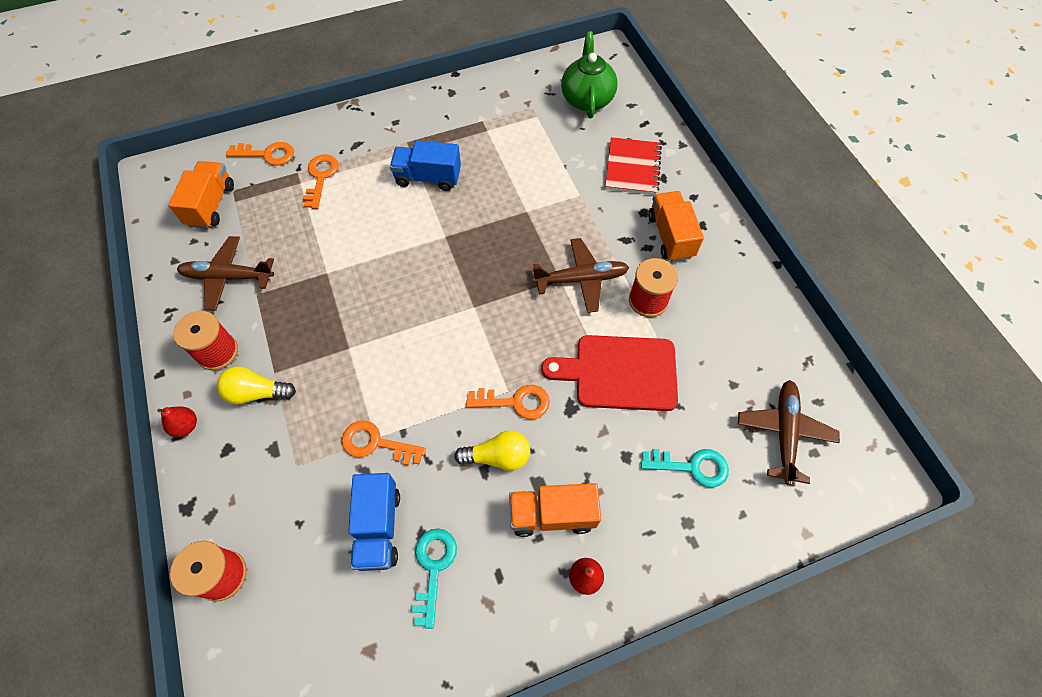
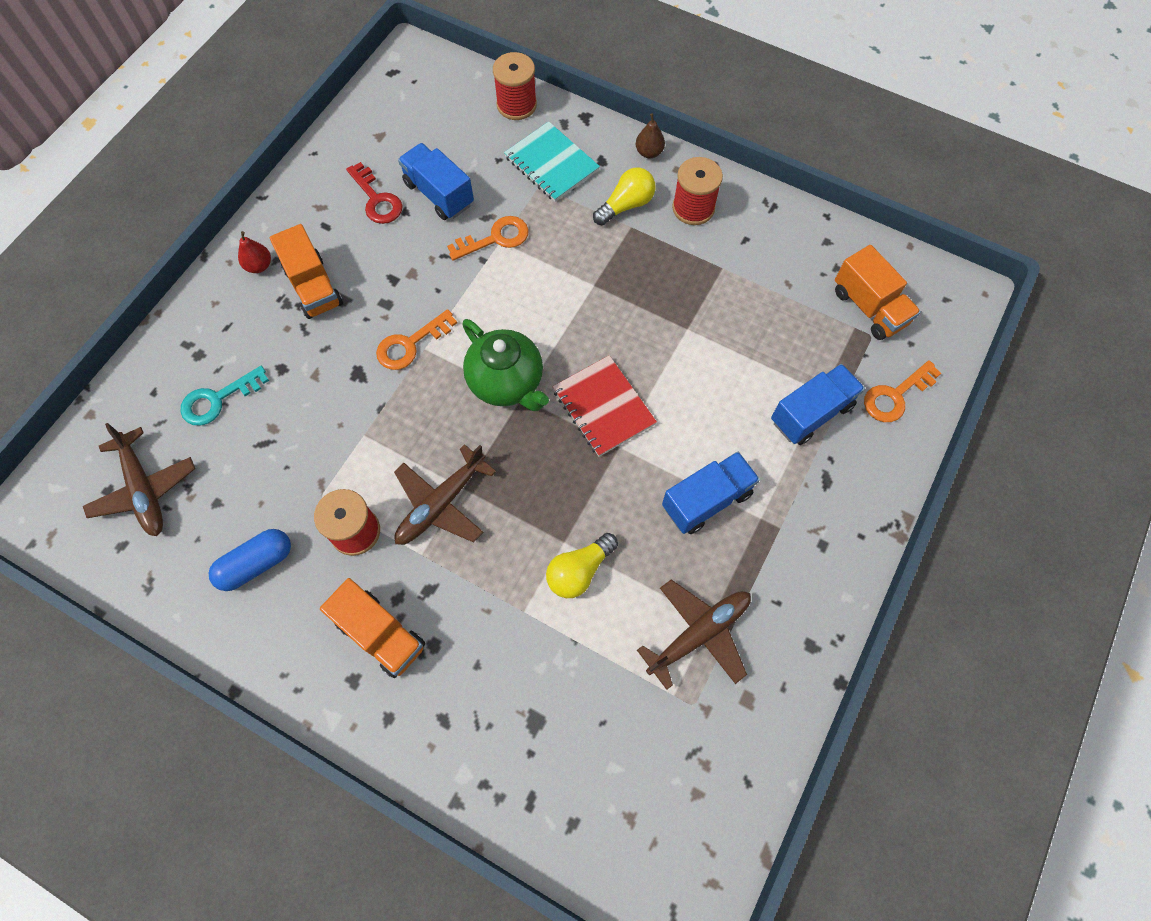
camera: 140 degrees right, 5 degrees up
red pear [157,406,197,437] -> brown pear [636,113,665,158]
brown plane [177,236,274,311] -> brown plane moved to [637,580,751,690]
orange key [303,154,339,209] -> blue truck [771,364,865,445]
turquoise key [412,528,457,629] -> red key [346,162,403,224]
yellow light bulb [454,430,530,471] -> yellow light bulb moved to [546,533,618,598]
orange truck [509,483,601,537] -> orange truck turned 105 degrees clockwise [270,224,343,319]
red cutting board [541,335,678,411] -> none
green teapot [561,31,618,118] -> green teapot moved to [462,319,549,411]
red notebook [605,137,662,195] -> red notebook moved to [552,355,657,457]
none -> blue capsule [209,529,291,591]
none -> turquoise notebook [504,121,600,202]

